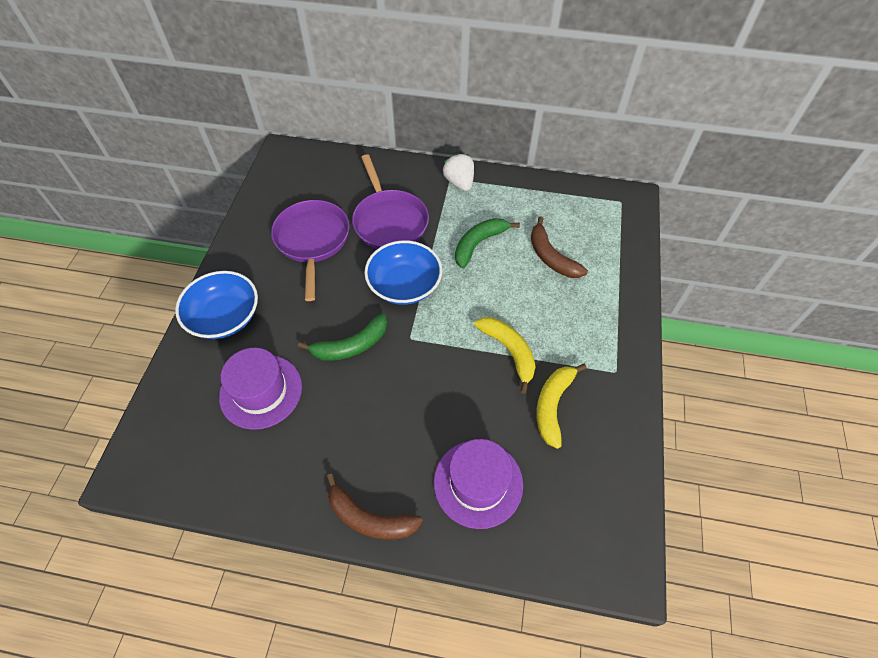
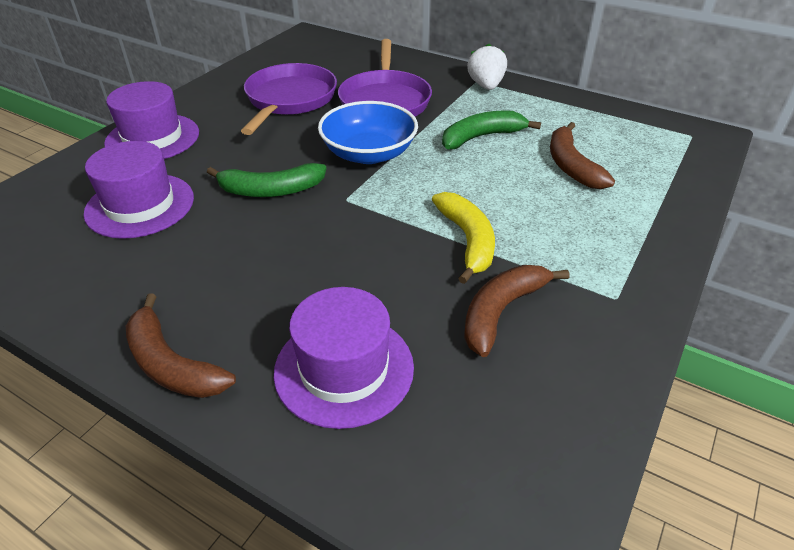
camera: 20 degrees right, 15 degrees down
blue bowl [175,271,258,339] -> purple hat [104,81,199,159]
yellow banana [536,364,587,449] -> brown banana [464,265,569,357]

